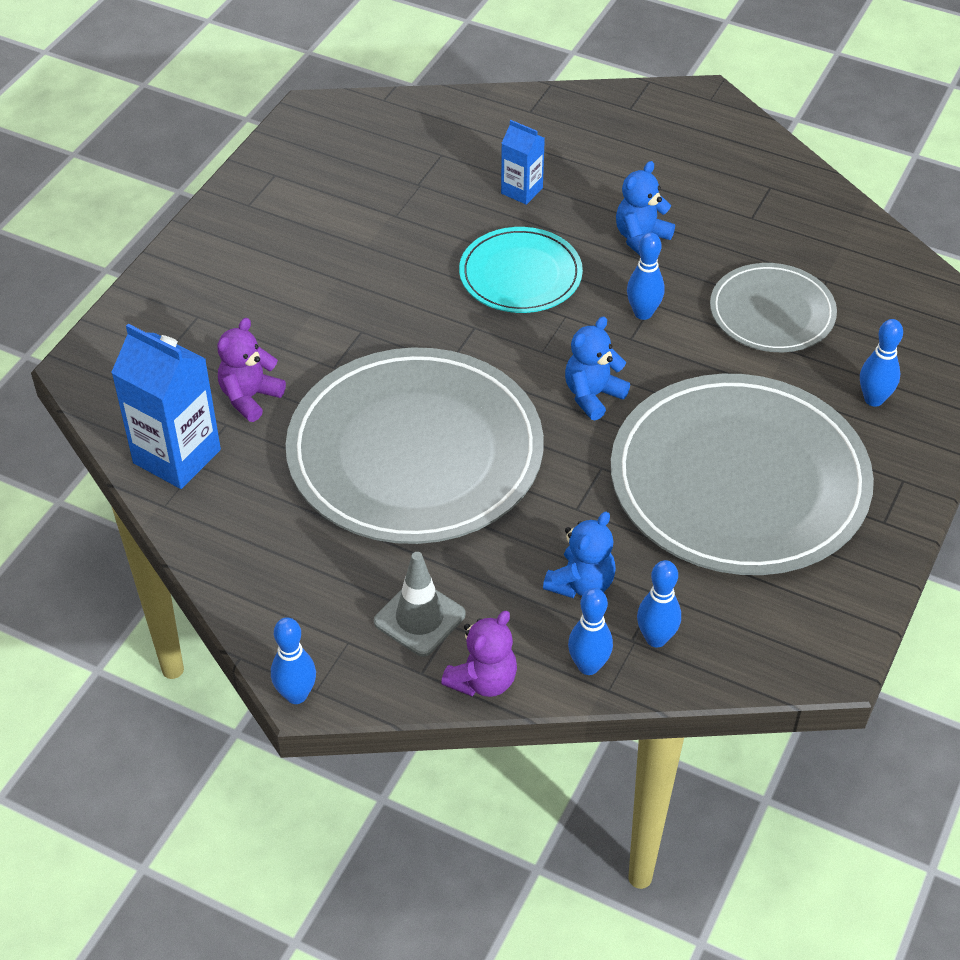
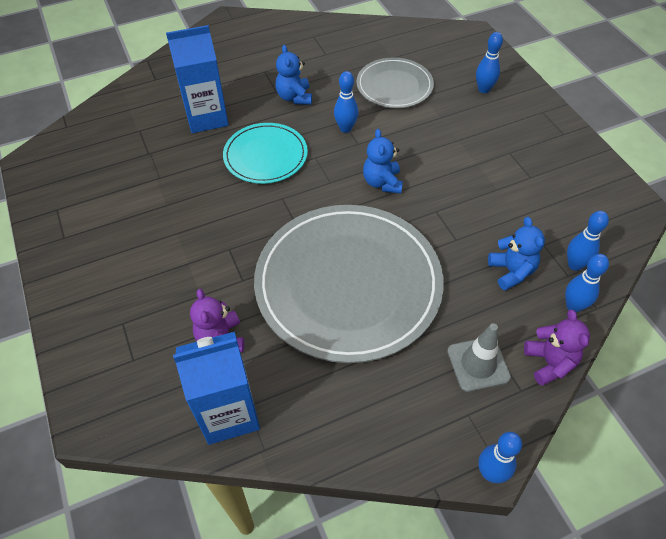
camera: 50 degrees left, 5 degrees up
blue carton [501,120,545,205] -> blue carton [166,25,229,133], size x1.79
grey plate [611,374,874,575] -> none

